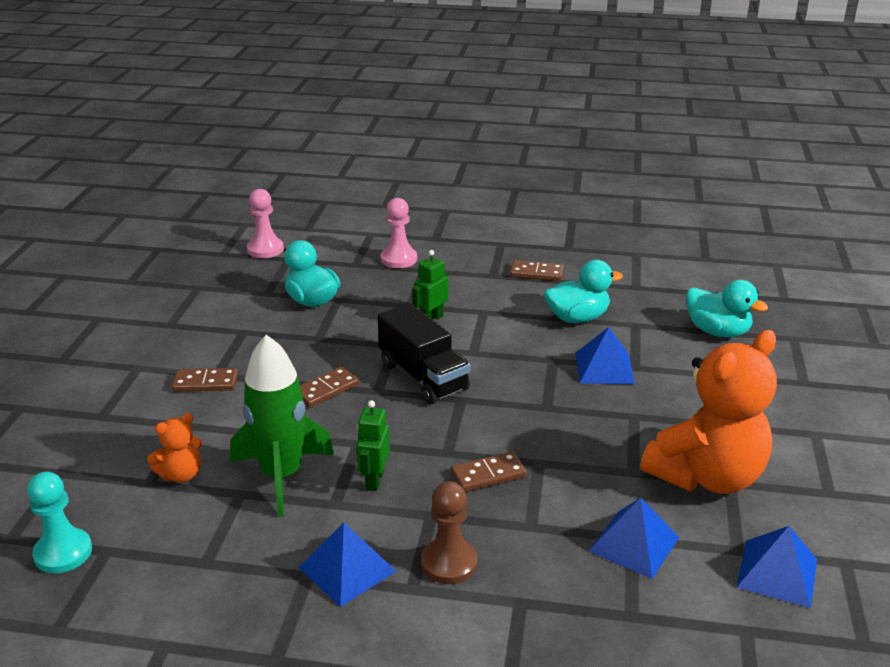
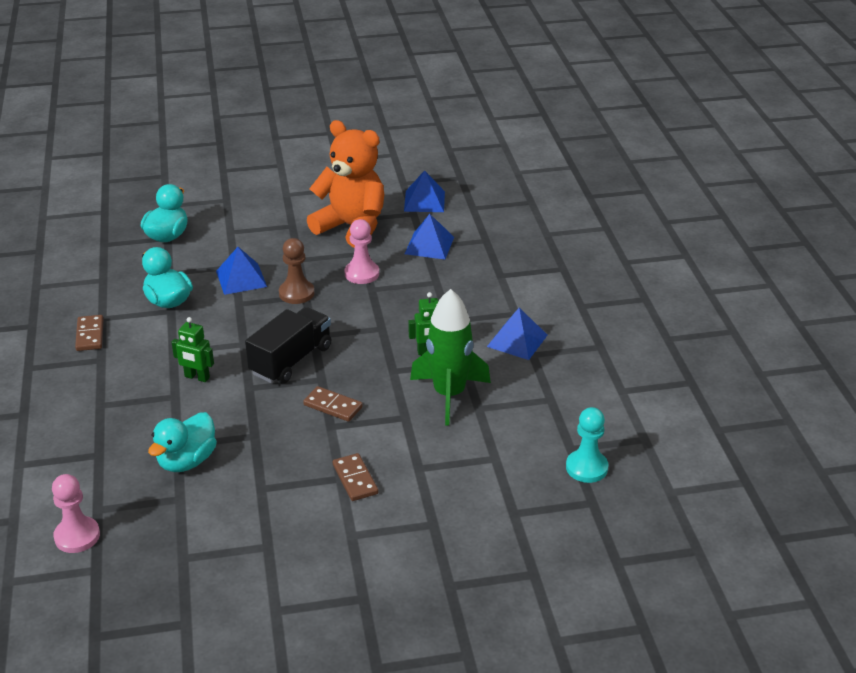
camera: 110 degrees left, 5 degrees up
orange teddy bear [147,413,202,483] -> none
pink pawn [381,198,417,268] -> pink pawn moved to [344,219,379,284]
brown pawn [421,481,477,584] -> brown pawn moved to [279,238,315,304]
brown domino [451,452,527,492] -> none

